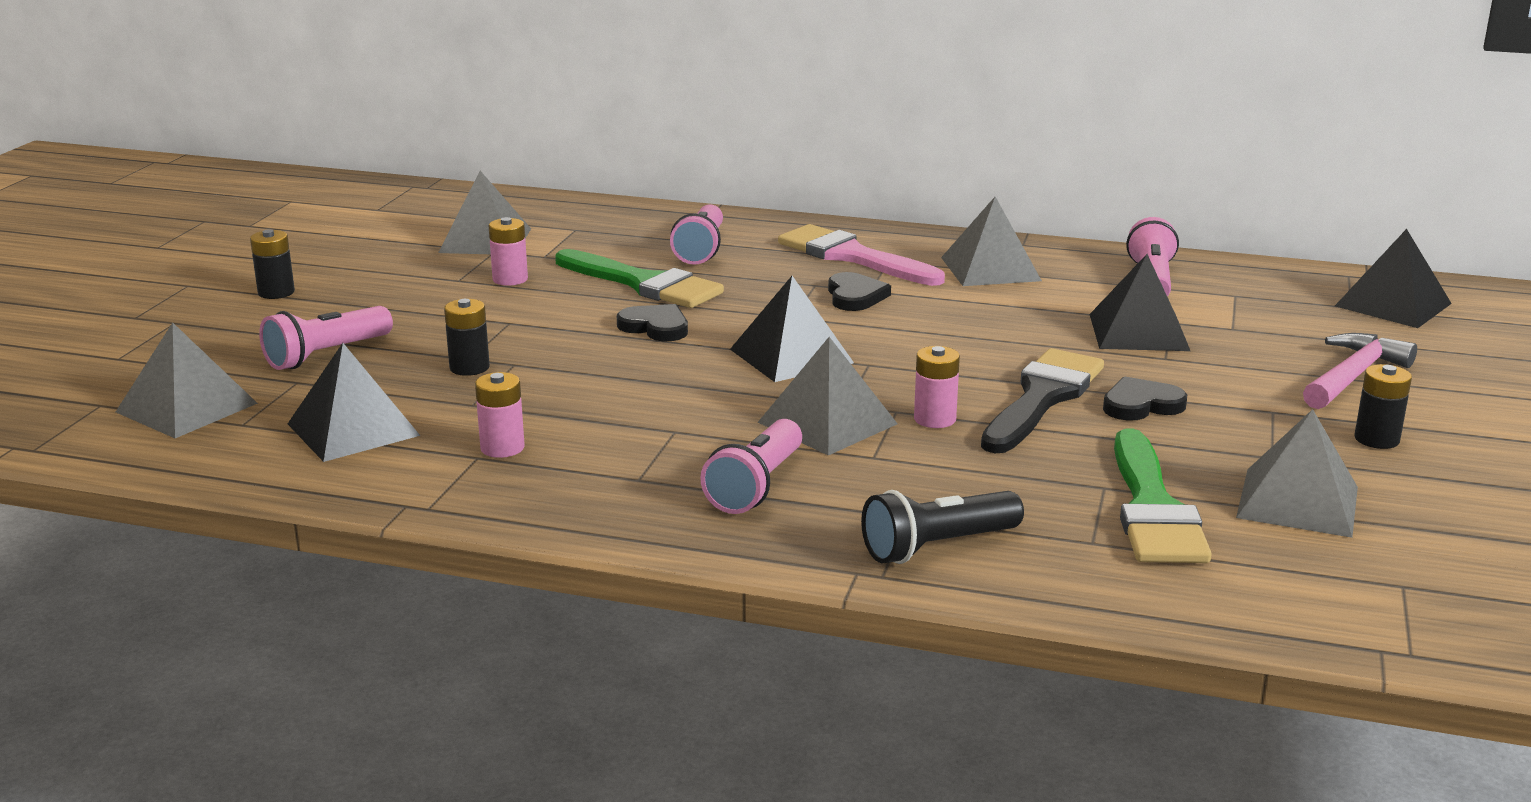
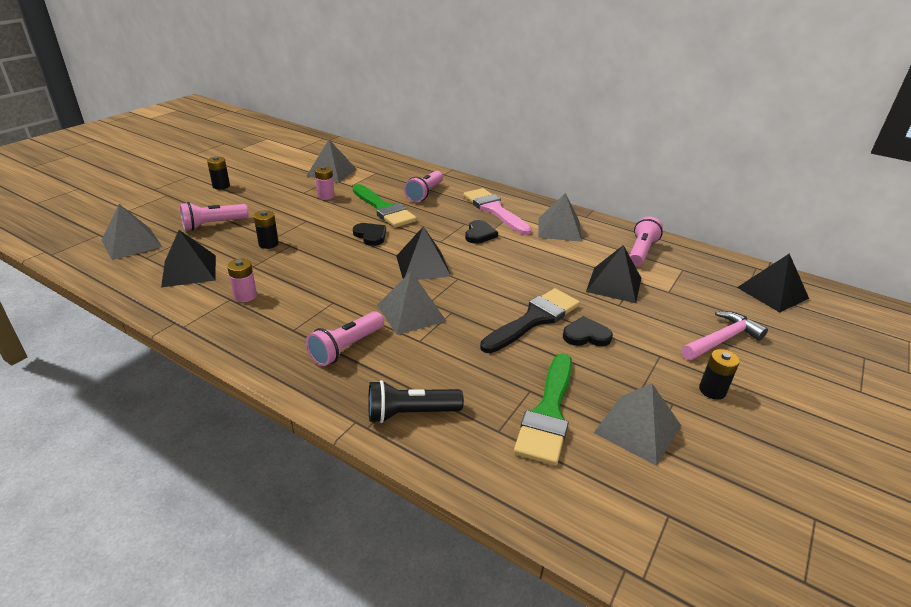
camera: 15 degrees right, 10 degrees up
pink battery [914,346,960,428] -> none

